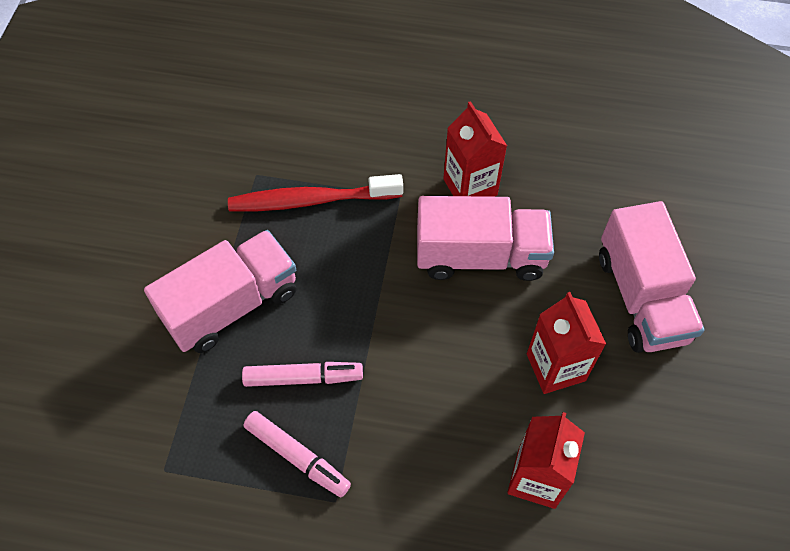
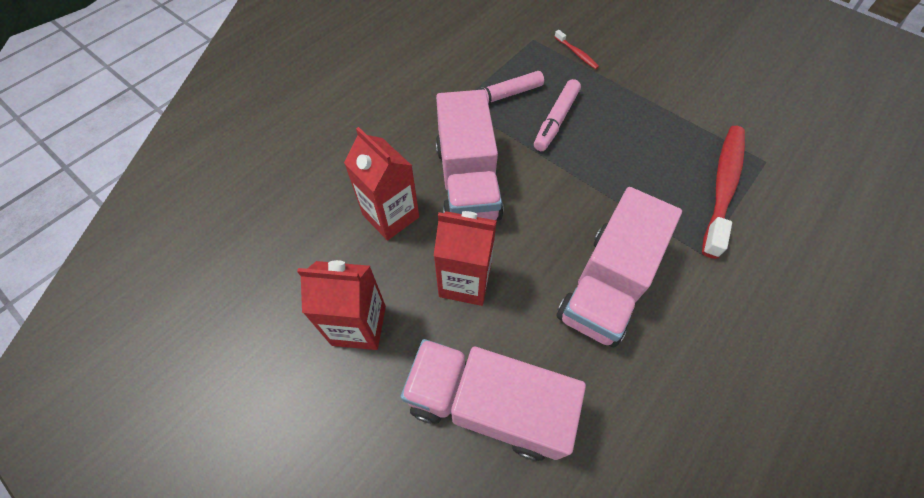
camera: 120 degrees right, 0 degrees up
pink truck [144,230,296,353] -> pink truck moved to [436,90,504,221]
red carton [443,101,507,197] -> red carton moved to [297,260,386,350]
none -> red toothbrush [555,30,599,69]

